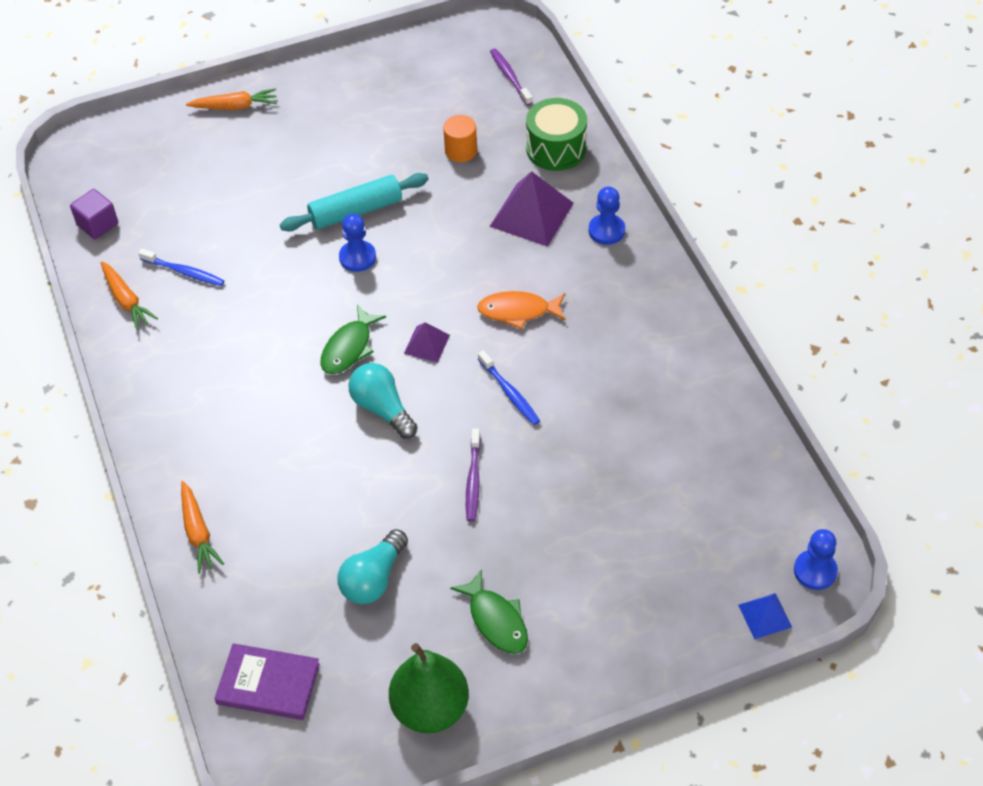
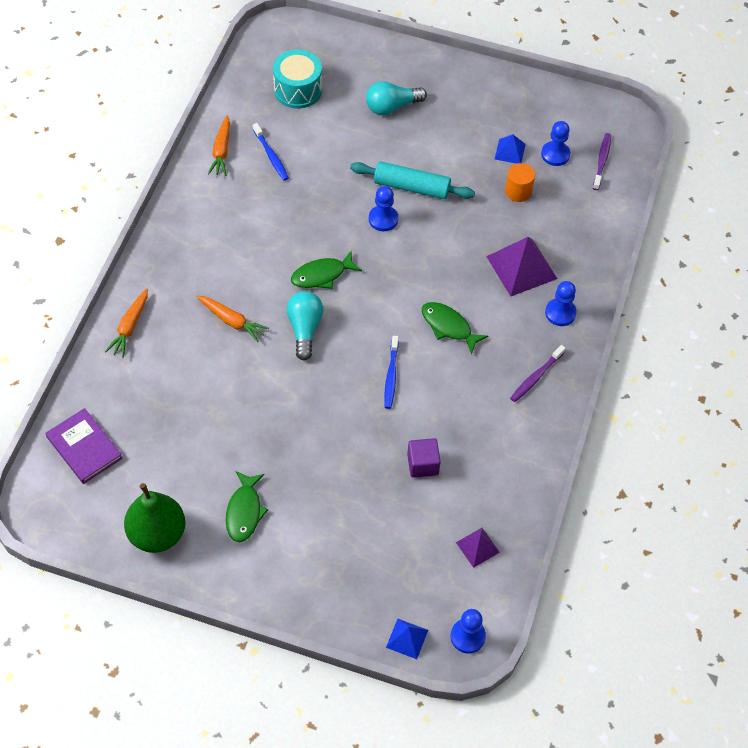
camera: 35 degrees right, 5 degrees up
purple cube [70,189,118,240] -> purple cube moved to [407,438,441,478]
orange carrot [186,88,277,110] -> orange carrot moved to [196,295,269,342]
turquoise light bulb [338,529,408,604] -> turquoise light bulb moved to [366,81,427,115]
purple pyramid [404,322,450,362] -> purple pyramid moved to [456,528,500,568]
purple toothbrush [466,429,481,522] -> purple toothbrush moved to [510,345,566,402]
orange fish [477,291,566,329] -> green fish [422,302,488,355]
green drum [526,98,587,171] -> none
none -> turquoise drum [273,50,322,109]
none -> blue pyramid [495,134,526,164]
none -> blue pawn [541,121,570,166]

